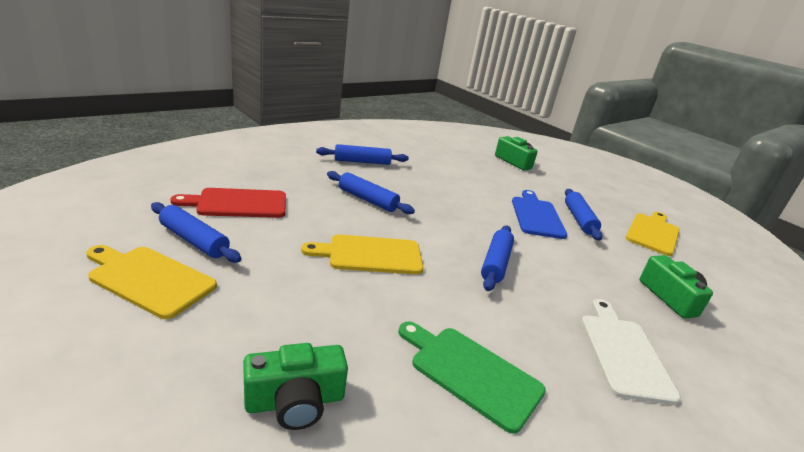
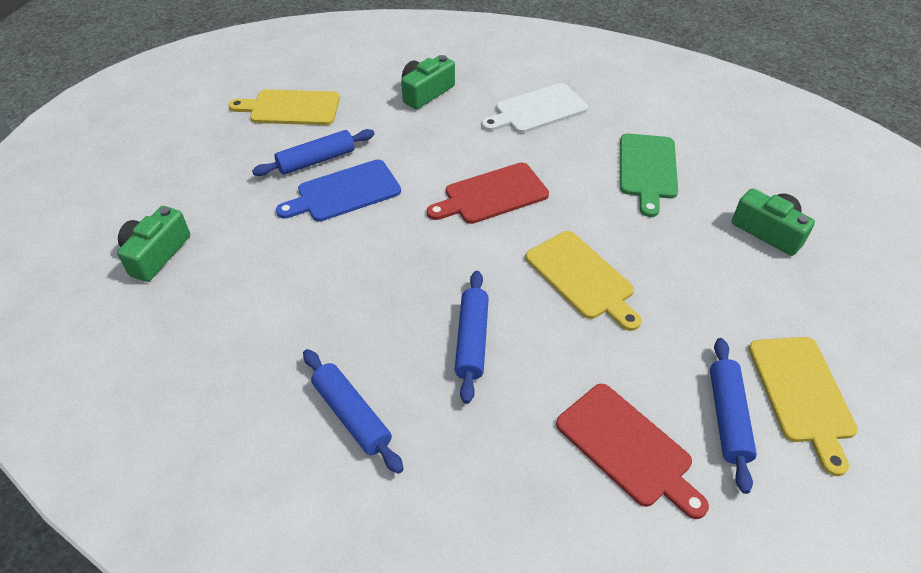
camera: 115 degrees left, 20 degrees up
blue rolling pin [481,225,514,291] -> red cutting board [427,162,549,224]

